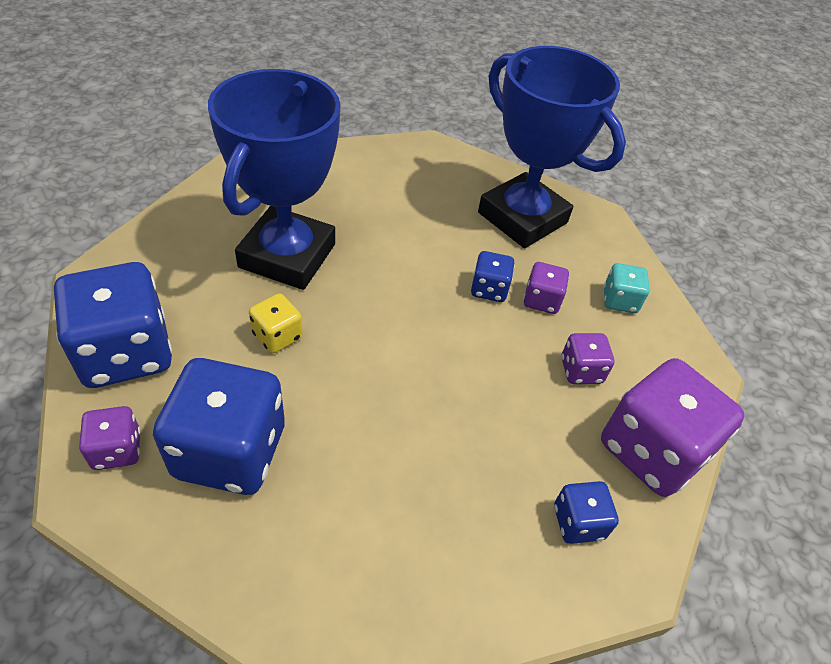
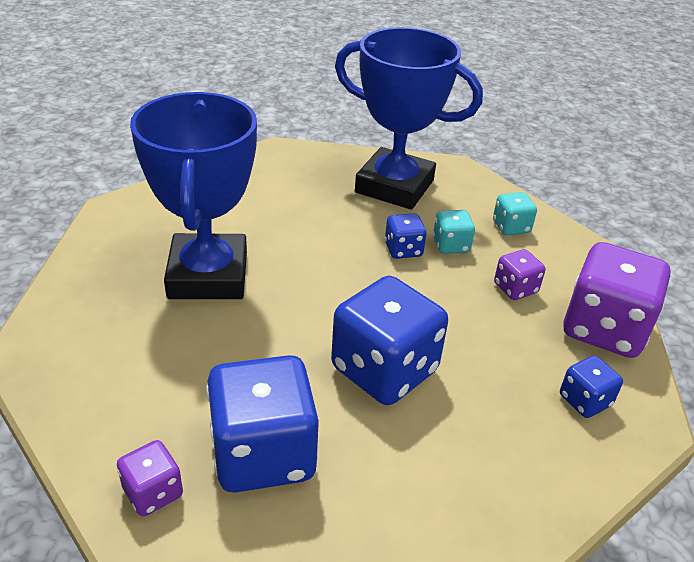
camera: 20 degrees left, 10 degrees down
blue dice [54,262,172,388] -> blue dice moved to [331,276,448,405]
yellow dice [249,293,303,353] -> none
purple dice [524,262,569,314] -> turquoise dice [433,210,475,254]

